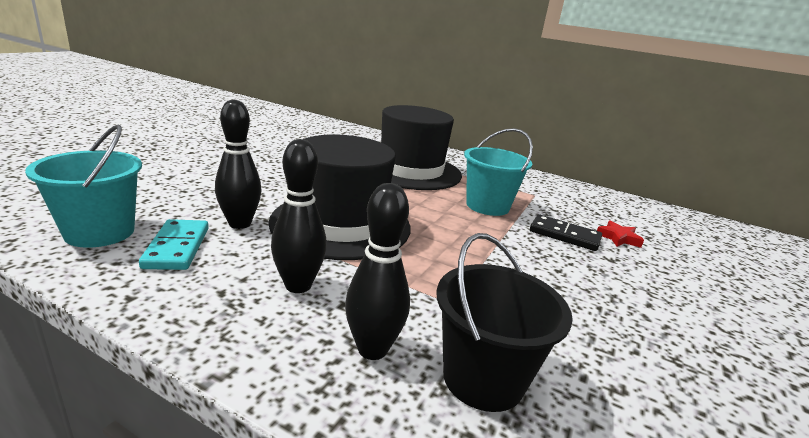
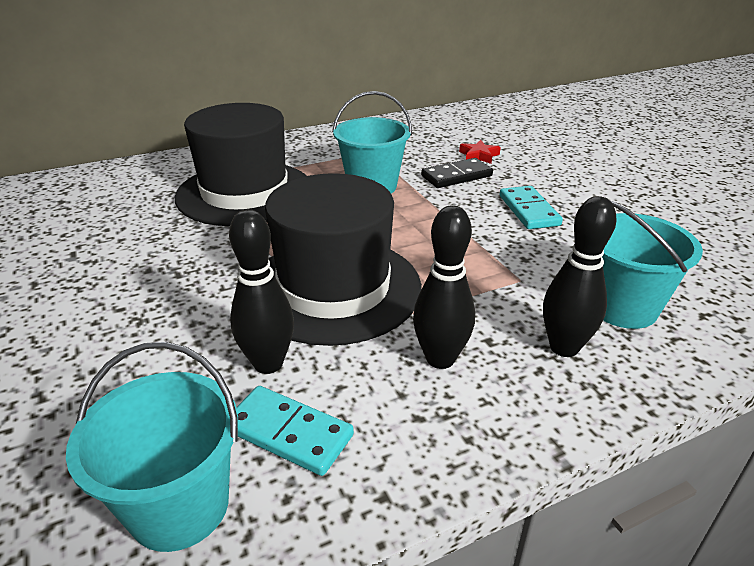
camera: 50 degrees left, 10 degrees up
black bucket [436,233,573,412] -> turquoise bucket [602,201,703,329]
none -> turquoise domino [500,186,563,229]

